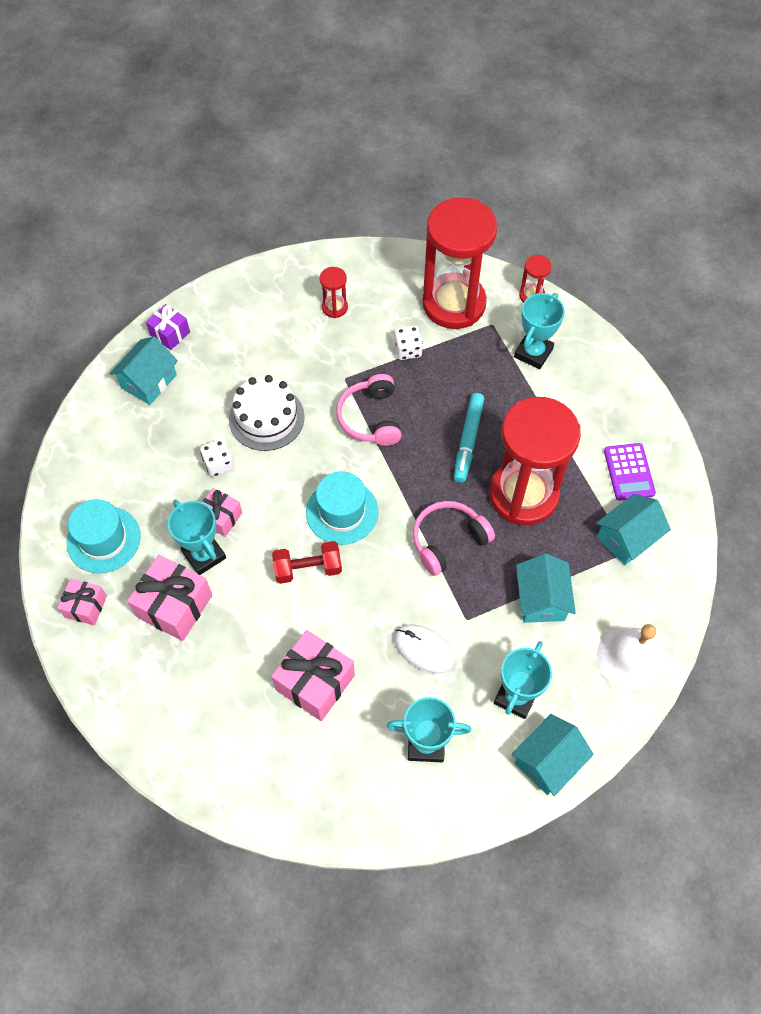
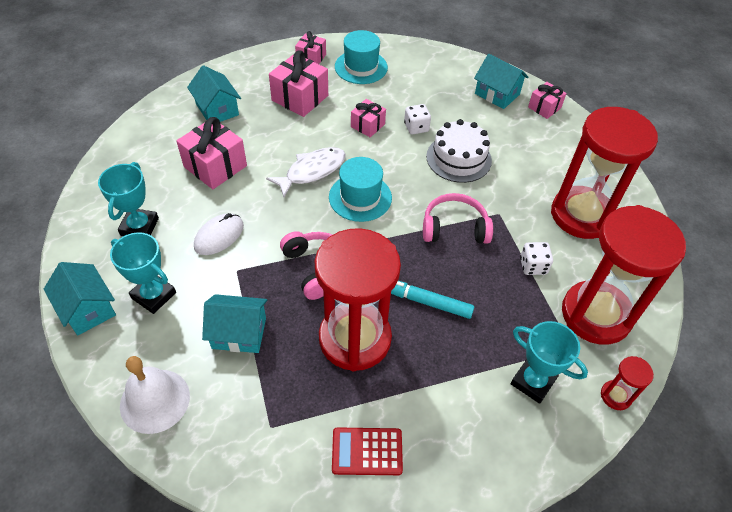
camera: 95 degrees right, 10 degrees down
purple gift [146,304,190,350] -> pink gift [528,82,567,119]
turquoise trophy [168,500,226,575] -> none
red dumbbell [272,541,342,584] -> white fish [266,147,346,197]
red hourglass [320,267,348,318] -> red hourglass [551,107,658,239], size x2.45
turquoise house [596,494,671,565] -> turquoise house moved to [187,65,241,122]
purple calculator [604,443,656,501] -> red calculator [332,427,403,475]

